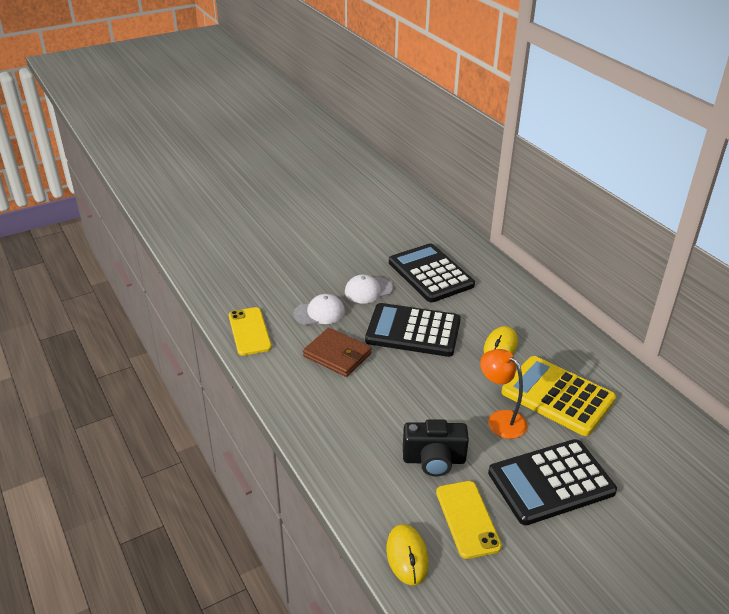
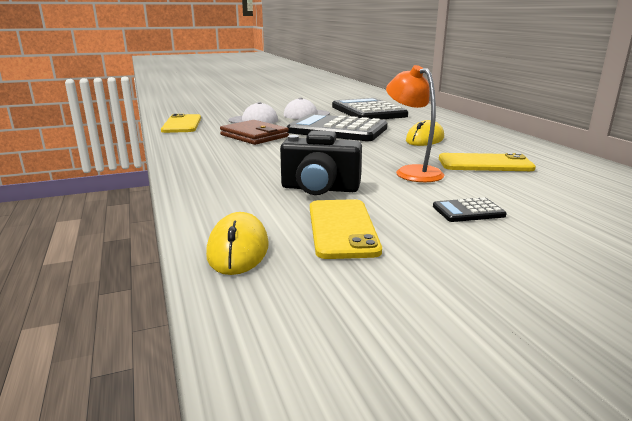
camera: 10 degrees right, 15 degrees down
black calculator [488,439,617,525] -> black calculator [433,197,507,222], size x0.41
yellow calculator [502,356,616,436] -> yellow phone [439,153,536,171]

